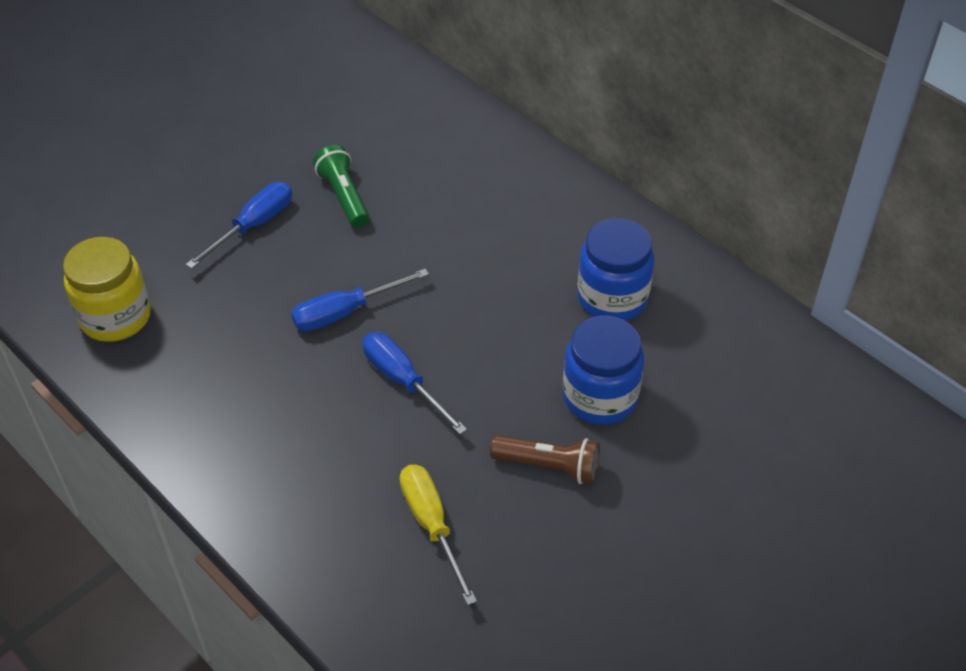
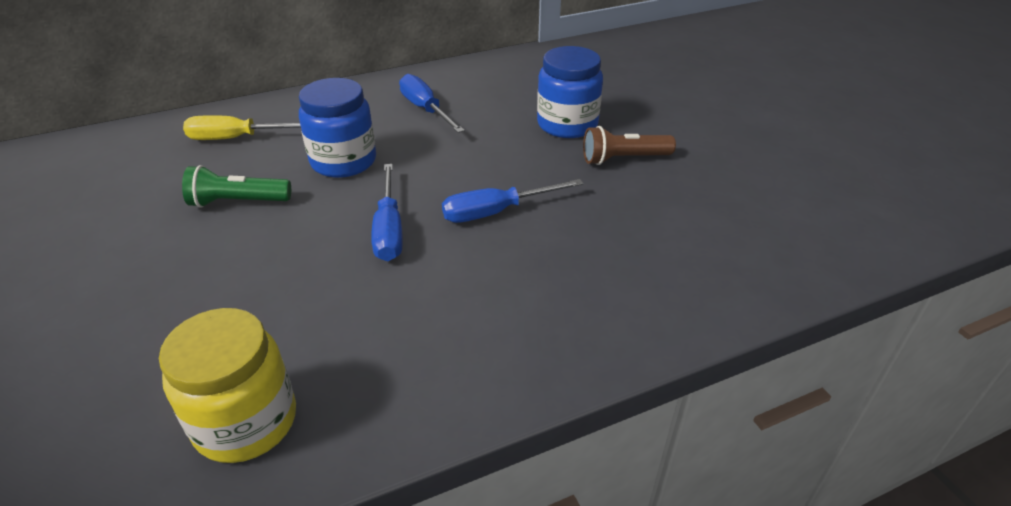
camera: 70 degrees left, 10 degrees down
blue screwdriver [186,182,292,269] -> blue screwdriver moved to [399,74,465,133]
yellow screwdriver [399,465,477,605] -> yellow screwdriver moved to [183,115,301,140]
brown flashlight [490,435,600,484] -> brown flashlight turned 135 degrees counterclockwise [583,126,676,165]
blue jar [577,218,654,321] -> blue jar moved to [299,78,376,178]

